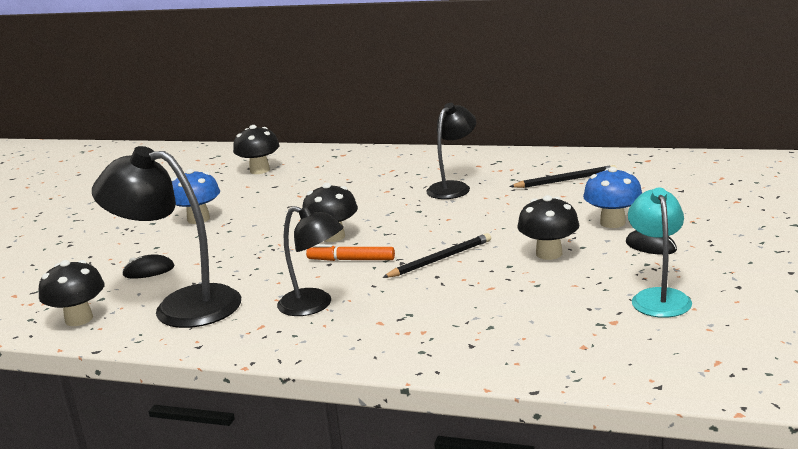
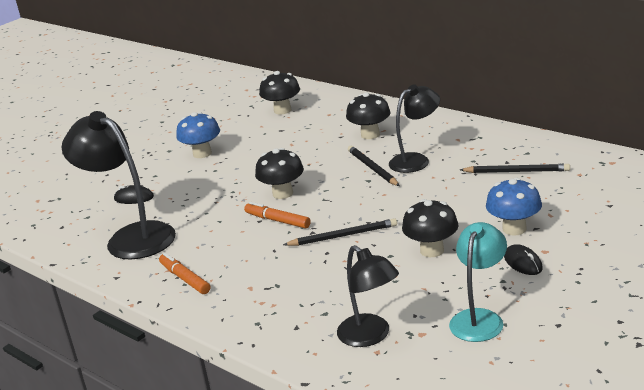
camera: 25 degrees right, 5 degrees up
black mushroom [39,260,105,326] -> black mushroom moved to [346,92,391,139]
black lamp [277,205,344,316] -> black lamp moved to [337,245,399,347]
none -> orange marker [159,253,210,294]
none -> black pencil [348,146,400,186]

